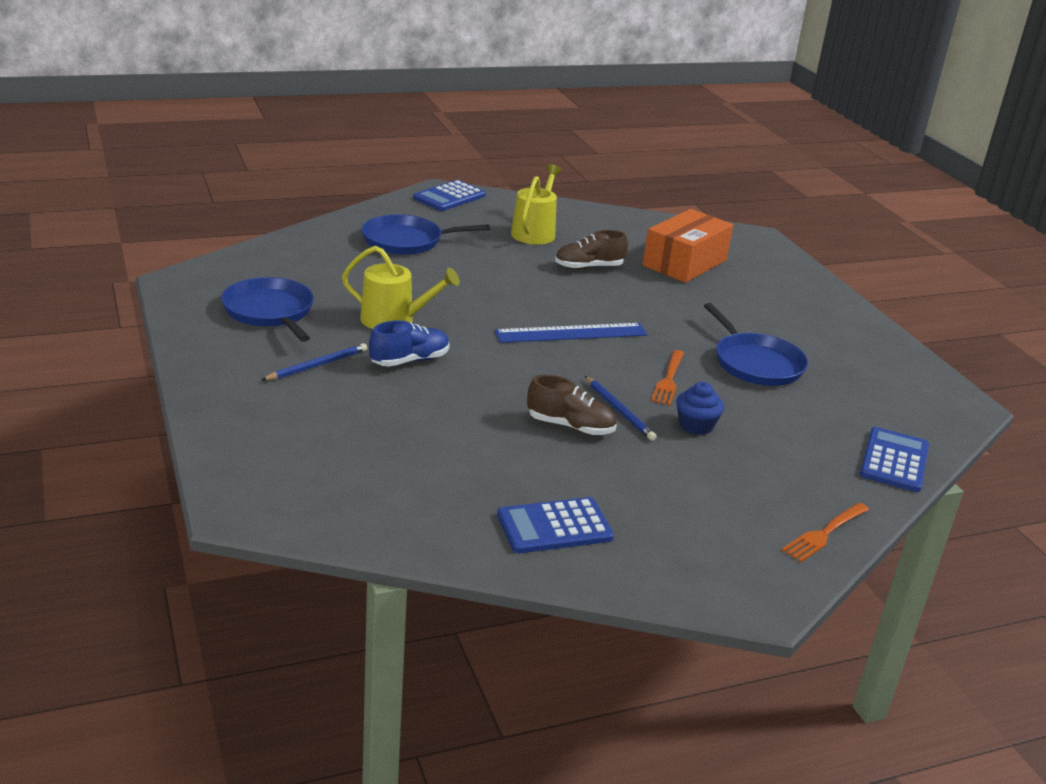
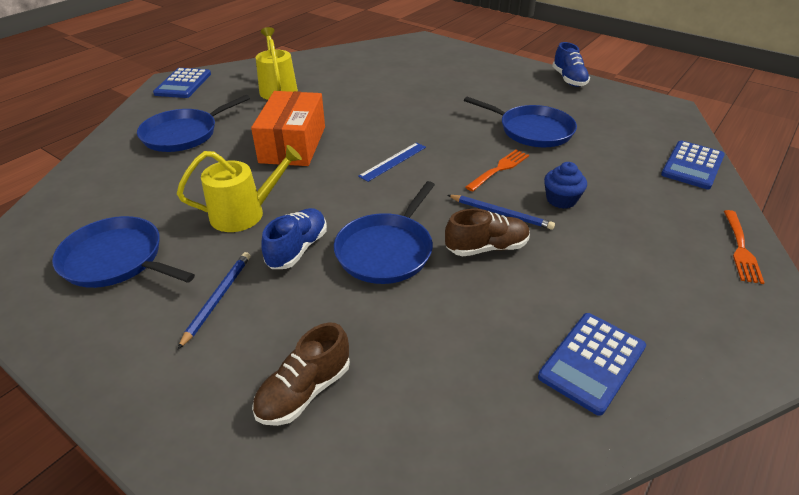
camera: 30 degrees left, 10 degrees up
blue ruler [495,323,648,343] -> blue ruler [358,142,426,182], size x0.63
brown shoe [555,230,628,270] -> brown shoe moved to [252,323,350,426]
orange box [642,209,733,283] -> orange box moved to [251,91,325,166]
orange fork [651,350,684,406] -> orange fork turned 120 degrees counterclockwise [465,150,529,191]
blue calculator [860,427,929,492] -> blue calculator turned 135 degrees counterclockwise [661,141,725,189]
none -> blue pan [334,181,435,284]
none -> blue shoe [552,42,590,87]

